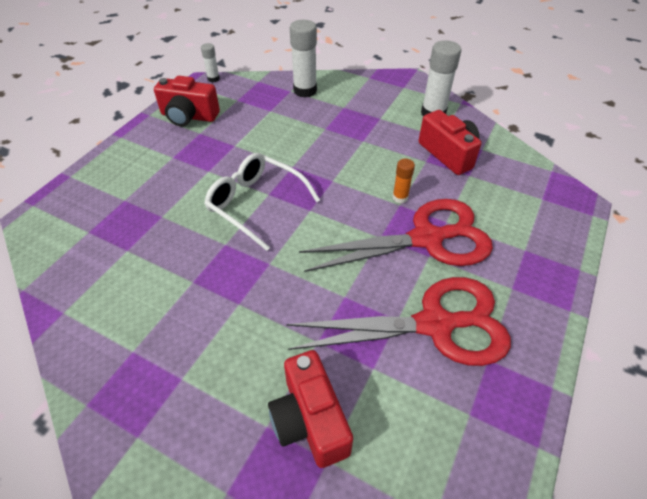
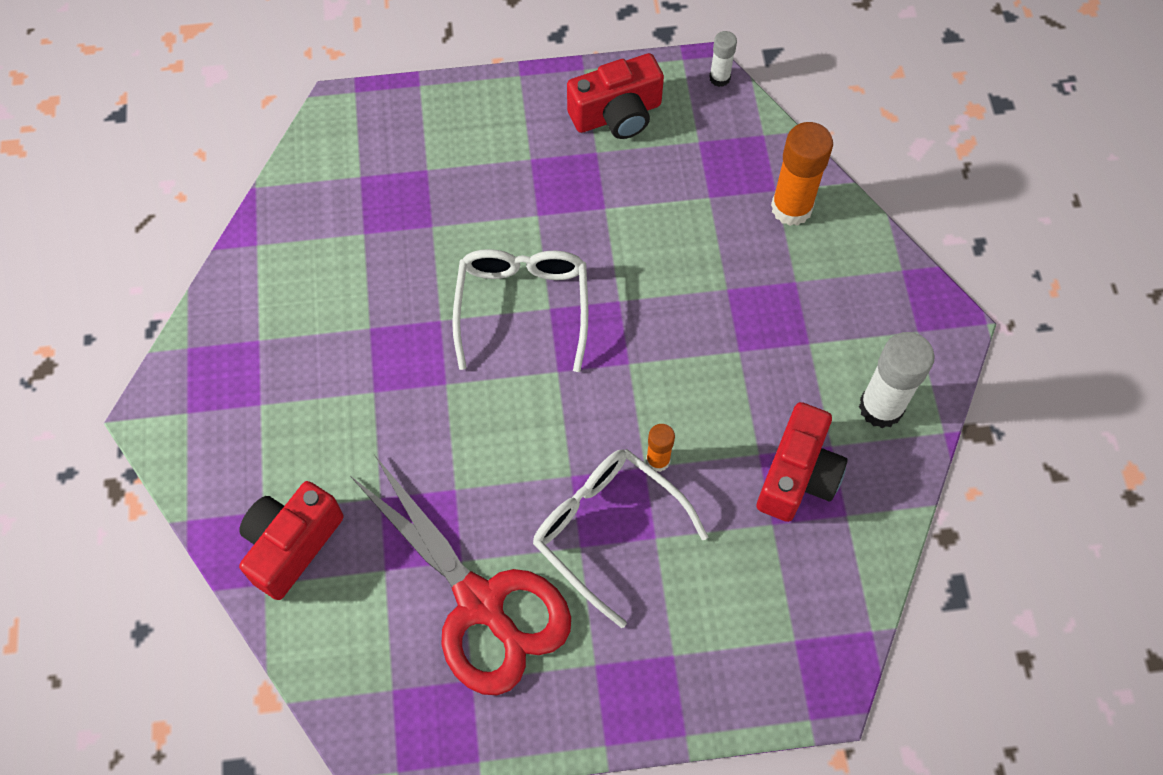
camera: 55 degrees right, 15 degrees up
red camera [154,76,220,126] -> red camera turned 90 degrees counterclockwise [567,53,664,139]
white glue stick [290,20,317,97] -> orange glue stick [771,122,833,226]
red scissors [299,199,493,272] -> white glasses [533,449,708,628]

